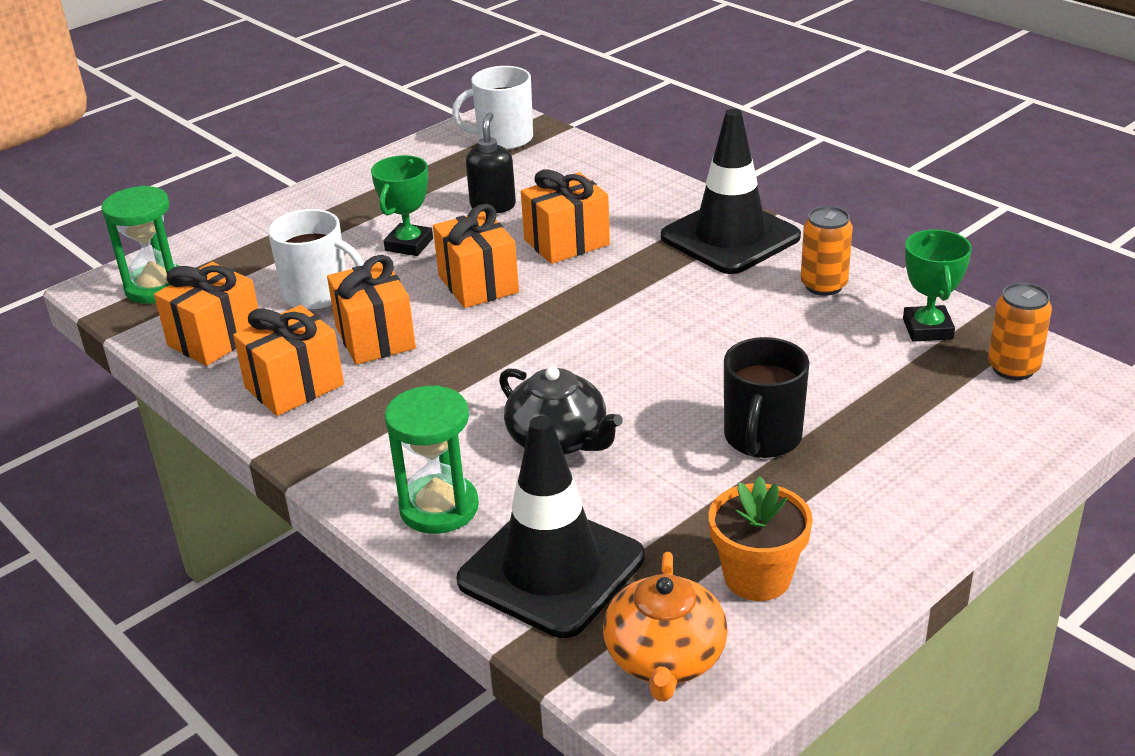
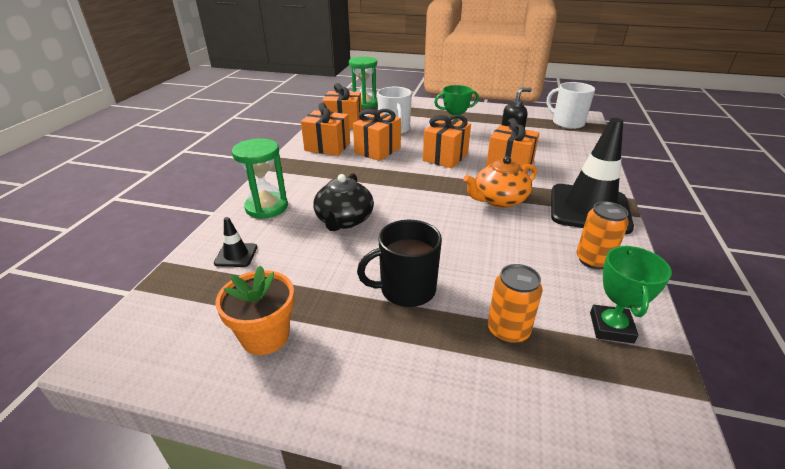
camera: 55 degrees right, 0 degrees up
black traffic cone [457,416,645,638] -> black traffic cone [214,217,257,267], size x0.41
orange teapot [603,552,728,701] -> orange teapot moved to [463,156,537,208]
green trophy [903,230,972,342] -> green trophy turned 45 degrees counterclockwise [590,246,672,343]
orange can [988,283,1052,380] -> orange can moved to [488,264,543,344]

